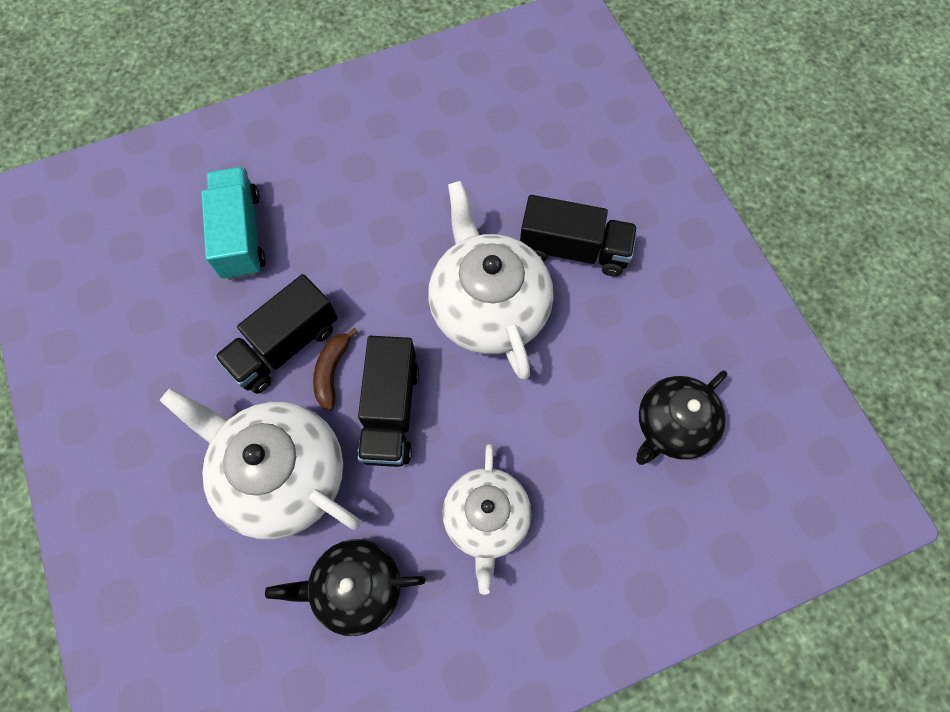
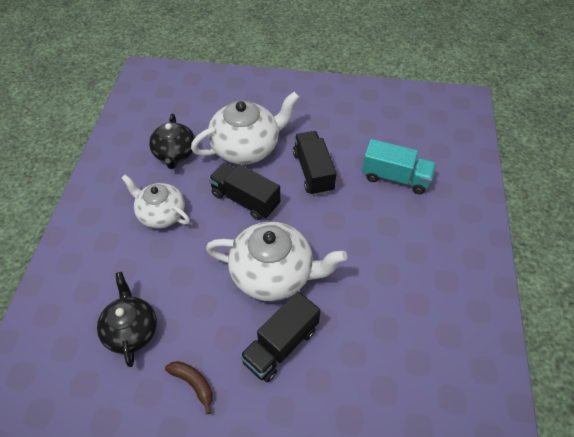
camera: 120 degrees right, 15 degrees down
black teapot [265,539,426,636] -> black teapot turned 150 degrees clockwise [149,114,195,169]
brown banana [313,328,358,411] -> brown banana moved to [165,361,213,414]

